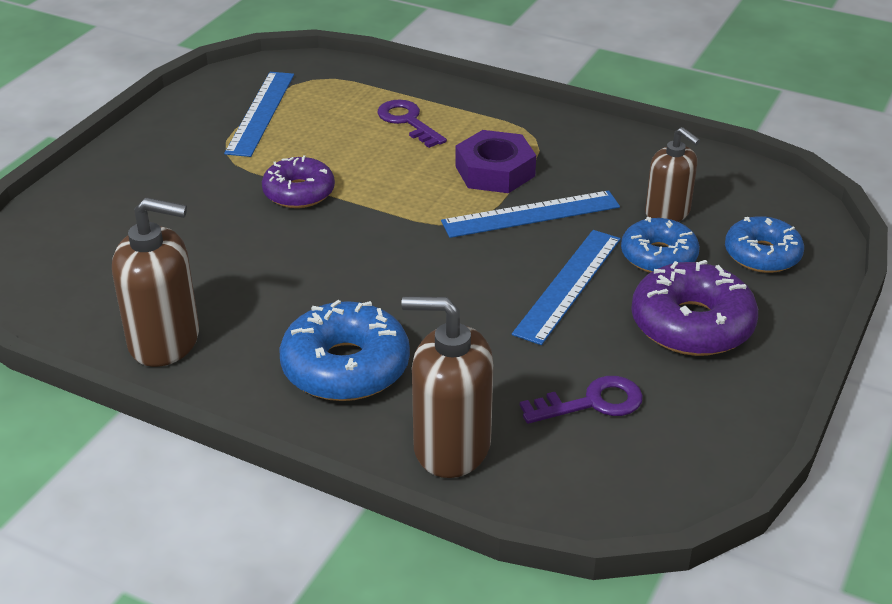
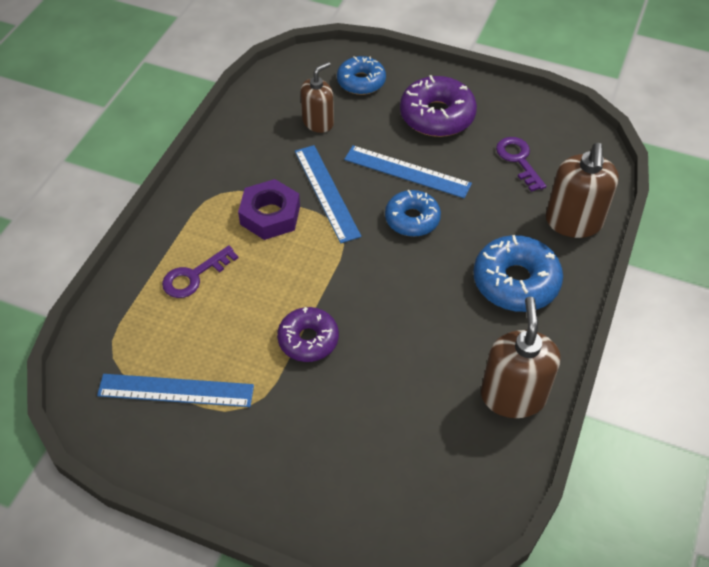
camera: 95 degrees left, 15 degrees up
blue donut [621,217,700,273] -> blue donut moved to [385,190,441,237]

